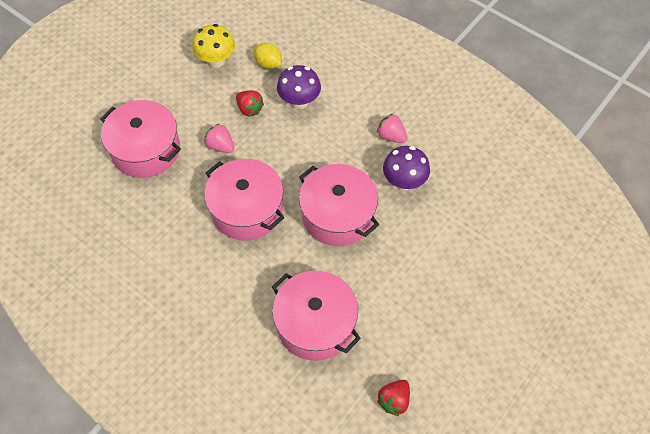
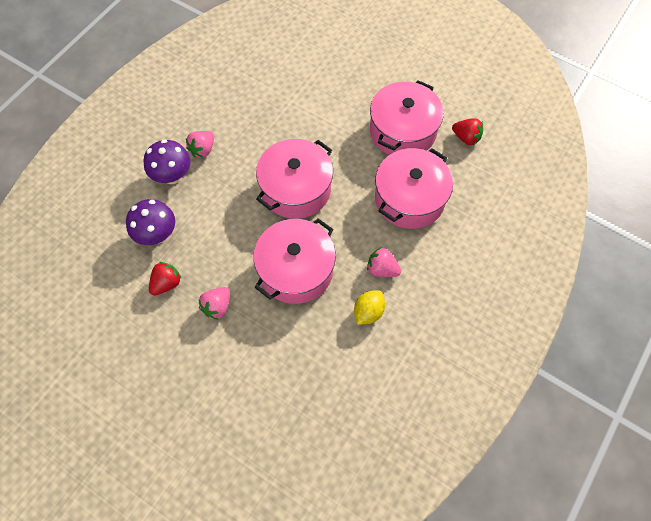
camera: 95 degrees left, 5 degrees up
pink pot [100,100,181,178] -> pink pot moved to [370,80,444,155]
yellow mushroom [192,24,235,68] -> none
yellow lemon [254,43,282,69] -> yellow lemon moved to [354,290,385,325]
purple mushroom [383,146,430,190] -> purple mushroom moved to [143,139,191,184]
none -> pink strawberry [367,247,401,277]

